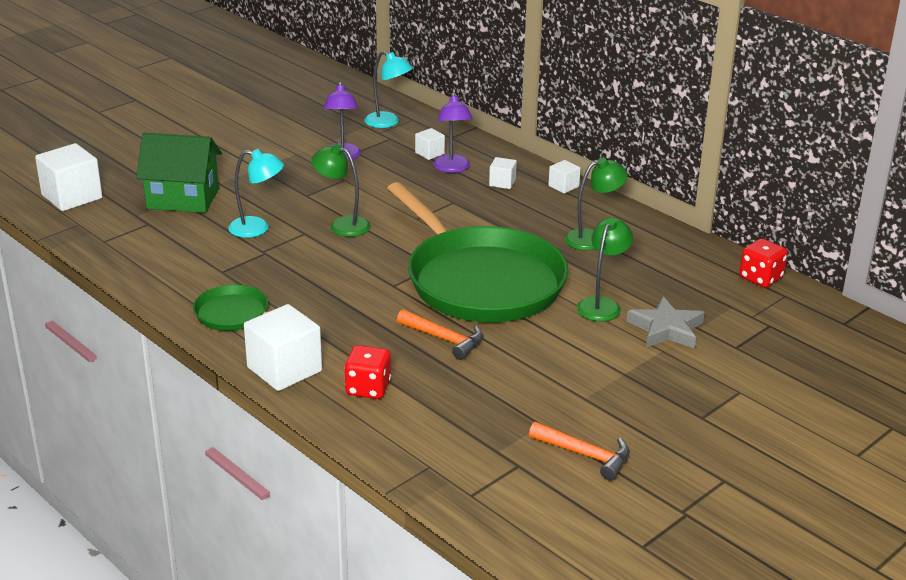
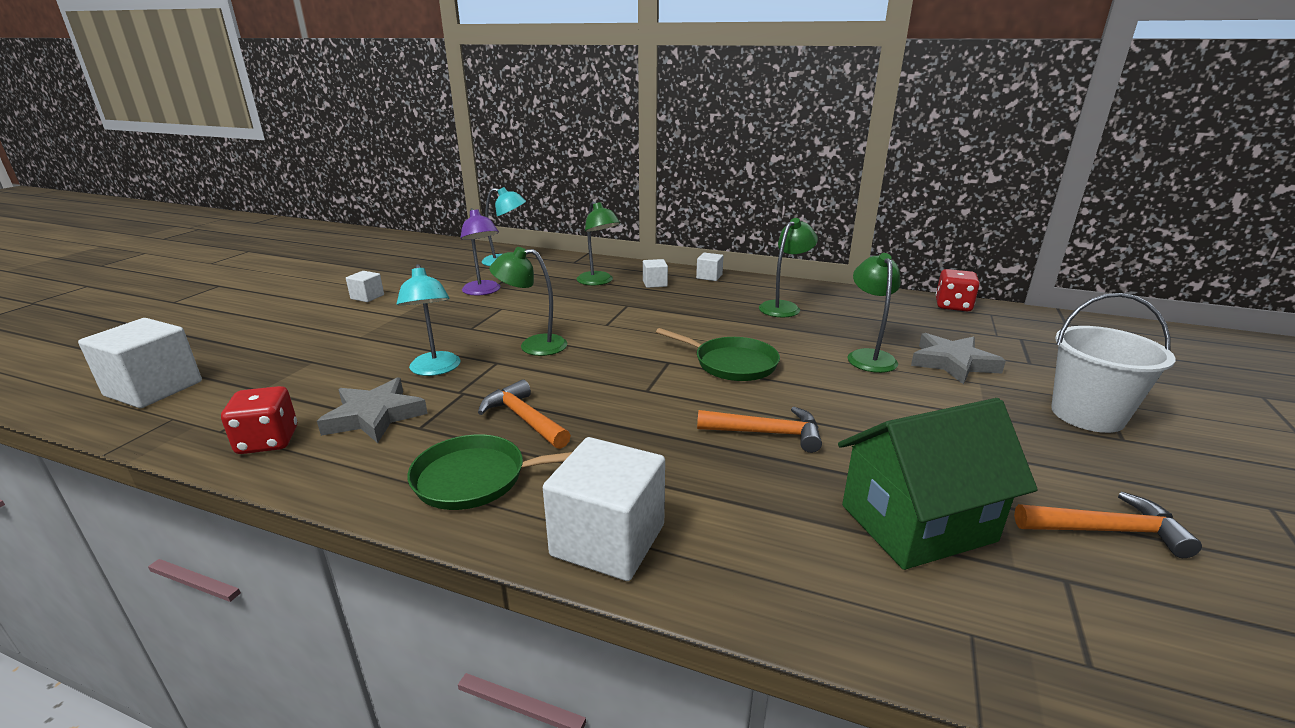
camera: 25 degrees left, 5 degrees down
green house [136,133,222,213] -> green house moved to [838,398,1038,570]
turquoise lamp [228,149,284,238] -> turquoise lamp turned 90 degrees clockwise [397,264,460,376]
red dice [344,345,391,399] -> red dice moved to [221,386,297,454]
green pan [387,182,568,323] -> green pan [656,328,780,381], size x0.45
white cube [415,128,445,160] -> white cube moved to [346,271,384,302]
purple lamp [433,93,473,173] -> green lamp [577,201,620,285]
none -> grey star [317,377,428,443]
none -> orange hammer [478,380,571,449]
none -> white bucket [1051,293,1176,433]

